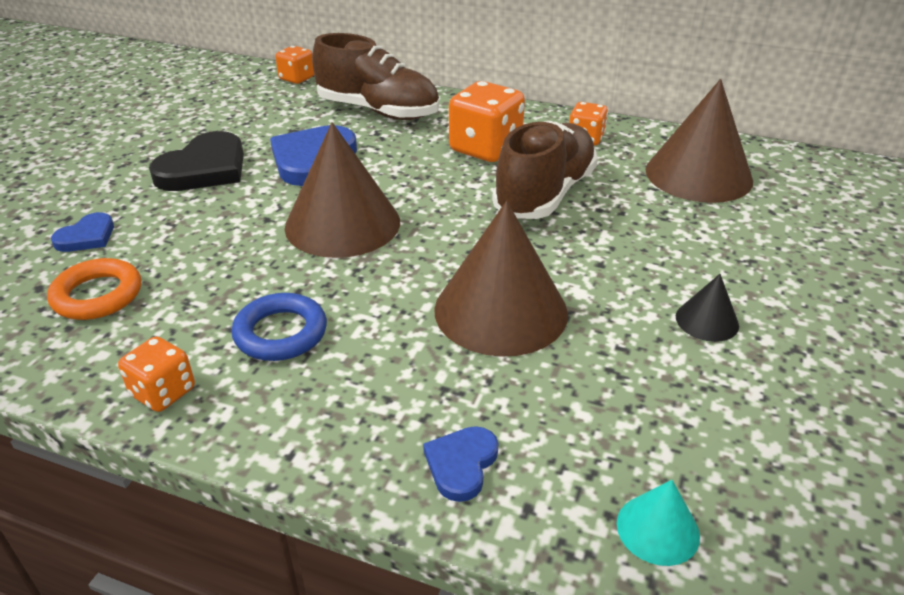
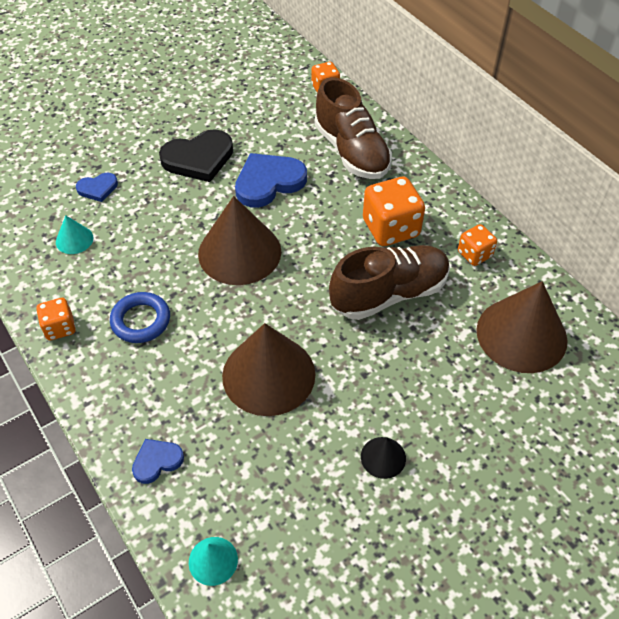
camera: 35 degrees right, 15 degrees up
orange ring [47,258,141,320] -> turquoise cone [56,215,93,254]

